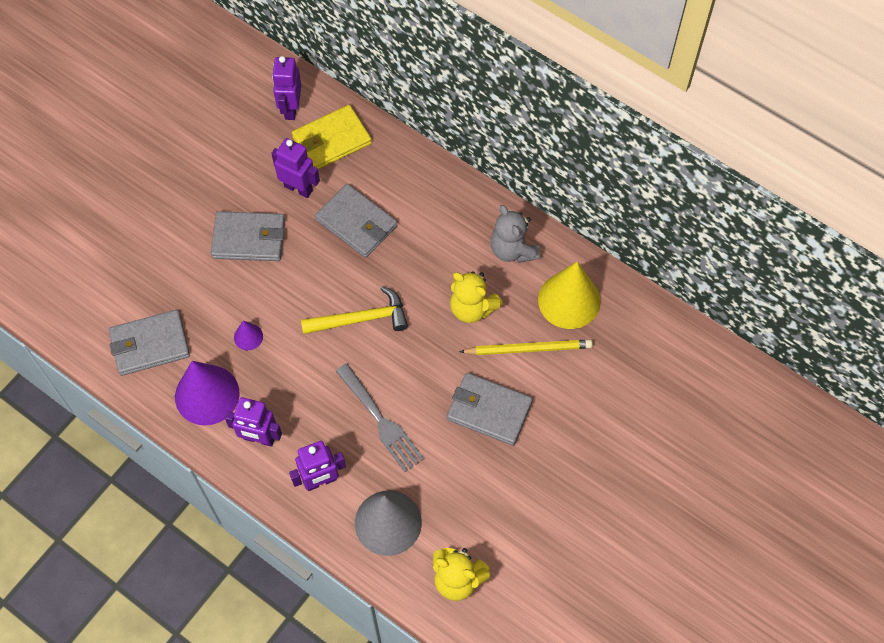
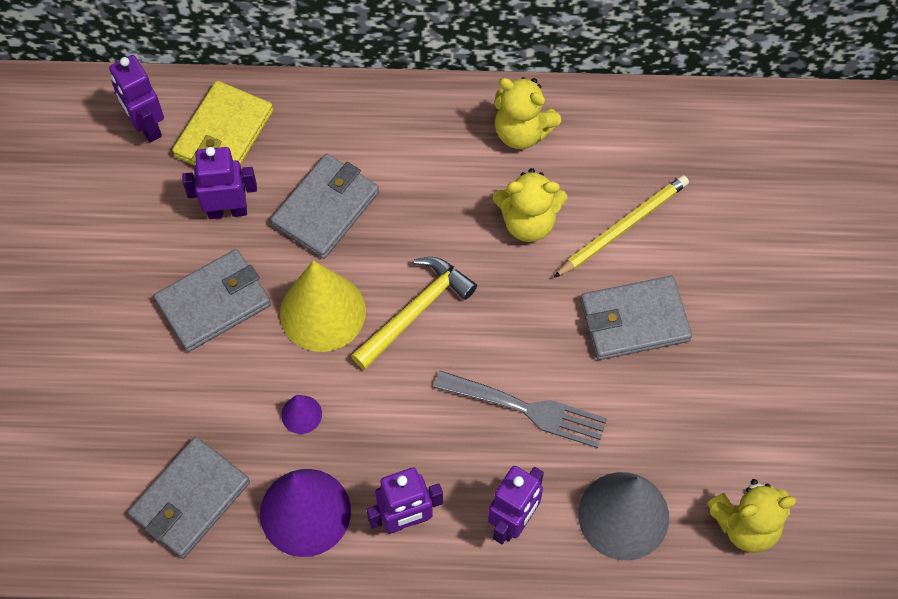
camera: 35 degrees left, 0 degrees up
grey wallet [315,184,397,258] -> grey wallet turned 60 degrees counterclockwise [271,154,379,259]
grey teddy bear [490,205,541,263] -> yellow teddy bear [495,77,561,149]
yellow cone [538,262,601,329] -> yellow cone moved to [280,260,366,352]

